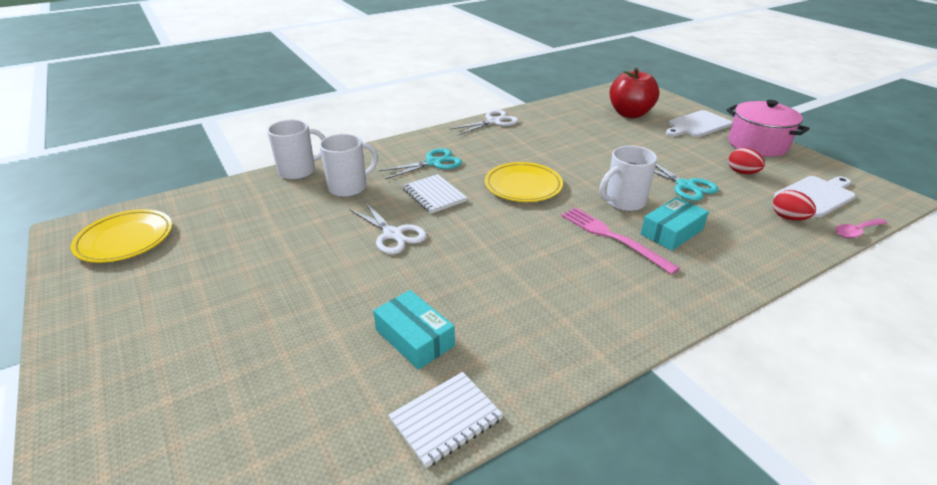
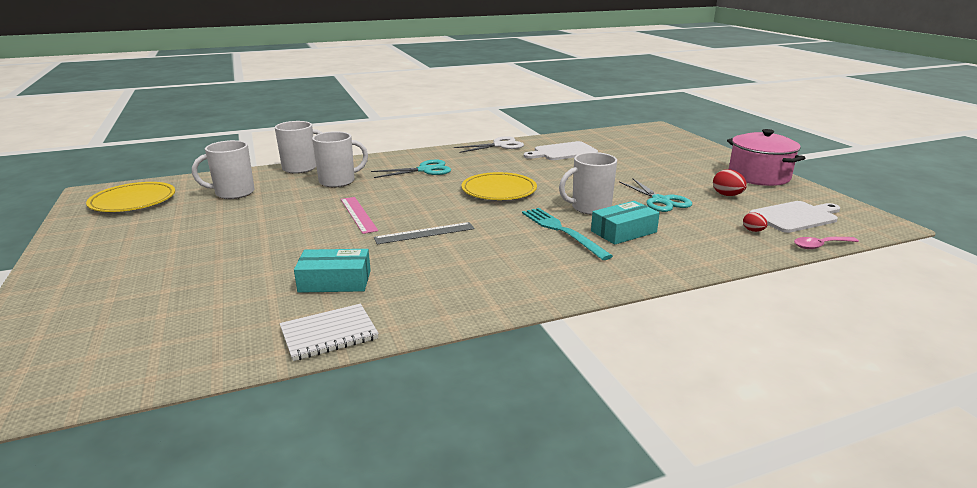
camera: 10 degrees right, 10 degrees down
white scissors [349,202,427,254] -> pink ruler [341,197,378,234]
turquoise box [373,290,455,370] -> turquoise box turned 60 degrees counterclockwise [294,249,371,293]
white notebook [402,174,467,214] -> none
pink fork [561,207,680,274] -> turquoise fork [522,208,613,260]
red apple [610,68,659,118] -> none
white cutting board [666,110,733,137] -> white cutting board moved to [524,141,598,160]
red egg [773,190,816,221] -> red egg [743,212,768,232], size x0.63
none -> white mug [192,140,255,199]
none -> grey ruler [374,222,474,244]

